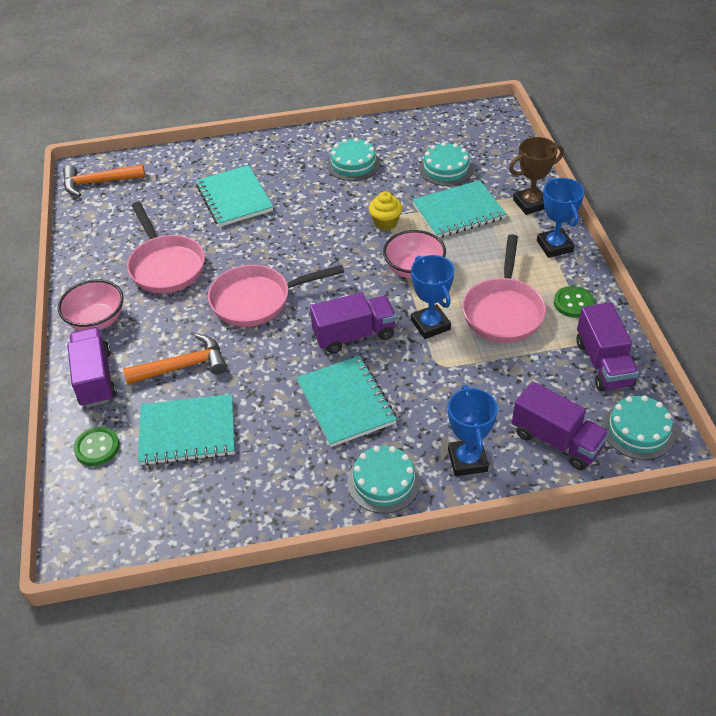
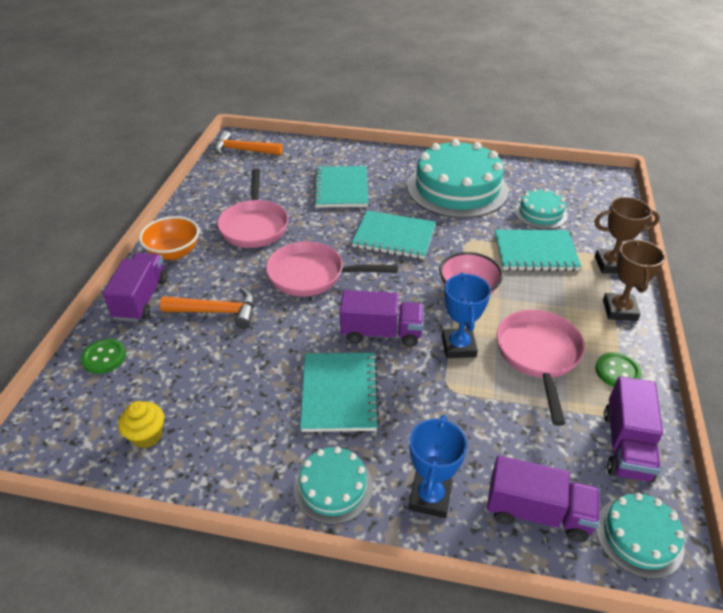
camera: 20 degrees right, 5 degrees down
pink bowl [58,280,124,331] -> orange bowl [139,216,199,260]
turquoise notebook [138,394,235,466] -> turquoise notebook moved to [352,211,436,259]
turquoise cake [327,138,380,181] -> turquoise cake [407,139,508,218], size x2.04
yellow cupcake [369,191,402,231] -> yellow cupcake moved to [118,401,164,448]
pink pan [462,234,546,343] -> pink pan turned 150 degrees clockwise [497,310,585,426]
purple truck [512,381,609,470] -> purple truck turned 45 degrees counterclockwise [487,455,600,542]
blue trophy [537,178,585,258] -> brown trophy [603,239,665,321]

